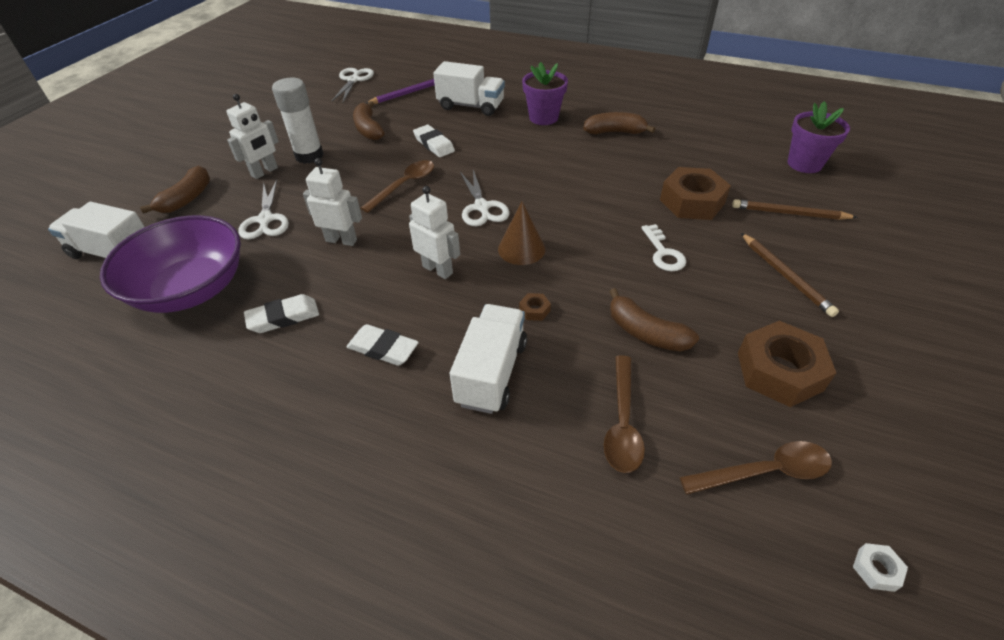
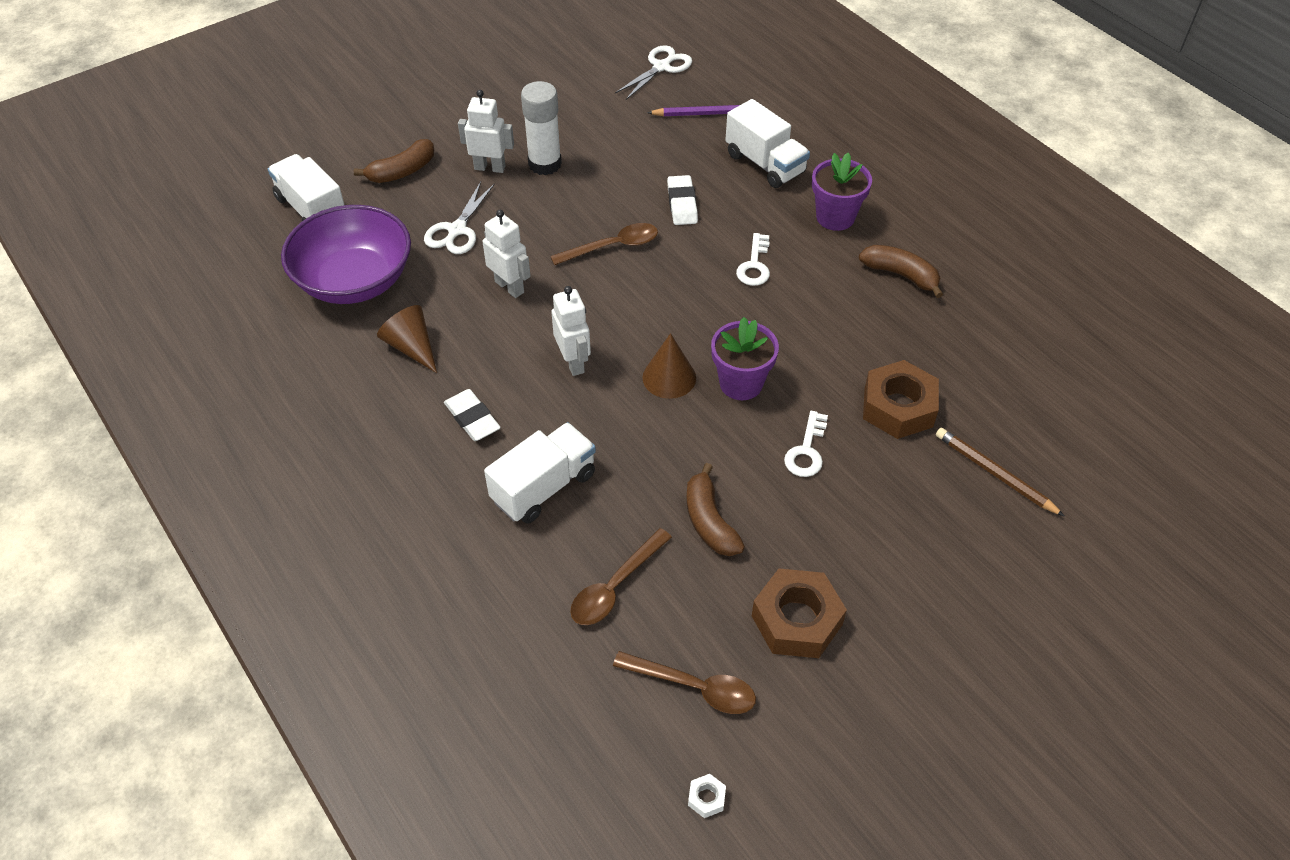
camera: 30 degrees right, 5 degrees up
white robot [226,94,279,179] -> white robot turned 150 degrees counterclockwise [458,90,514,173]
white eraser [244,294,319,333] -> brown cone [377,305,437,373]
brown banana [353,101,384,140] -> none
white scissors [460,170,510,226] -> none
brown nut [519,293,551,321] -> none
brown pencil [741,233,839,317] -> none
purple flower pot [787,101,850,173] -> purple flower pot moved to [711,317,779,400]
none -> white key [736,233,770,286]

